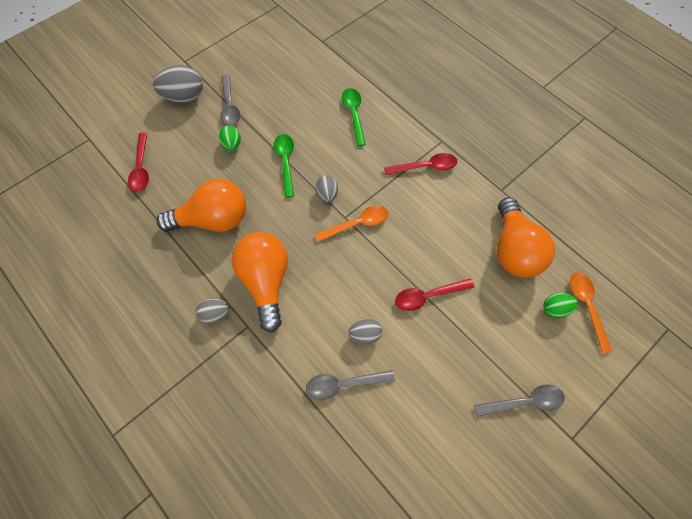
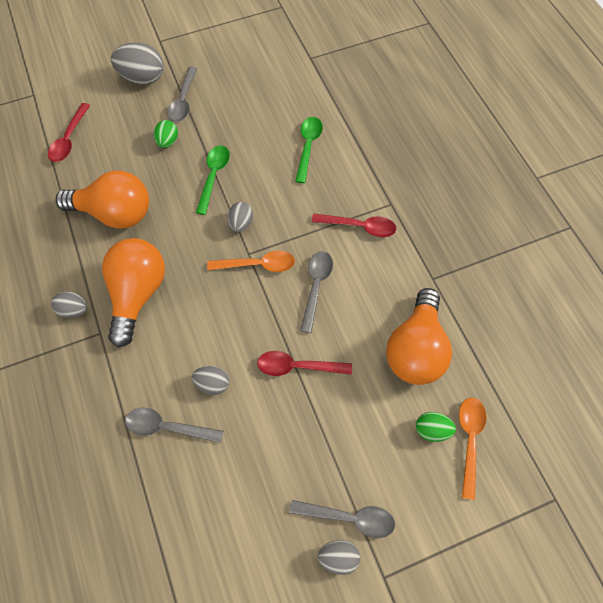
camera: 20 degrees right, 0 degrees up
none -> grey spoon [300,251,333,333]
none -> grey egg [318,540,360,575]

